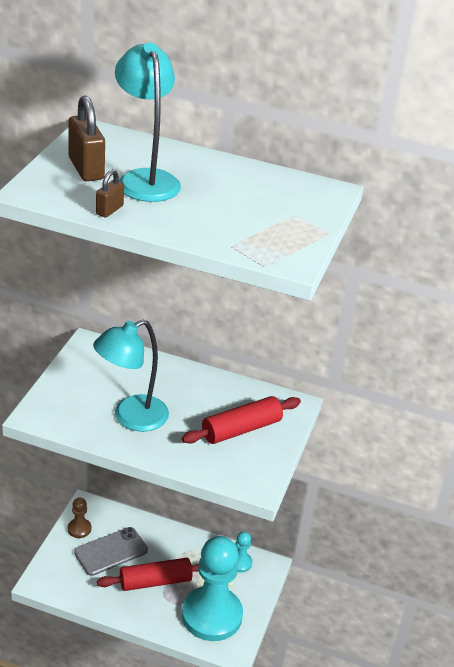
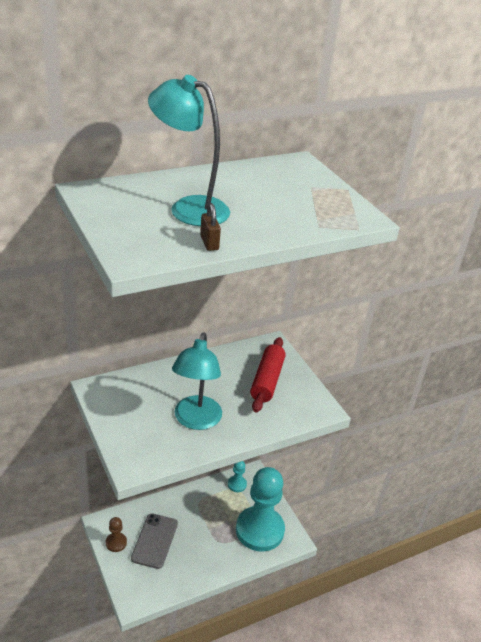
camera: 45 degrees left, 0 degrees up
brown padlock [68,96,105,181] -> none
red rolling pin [97,558,199,591] -> none

